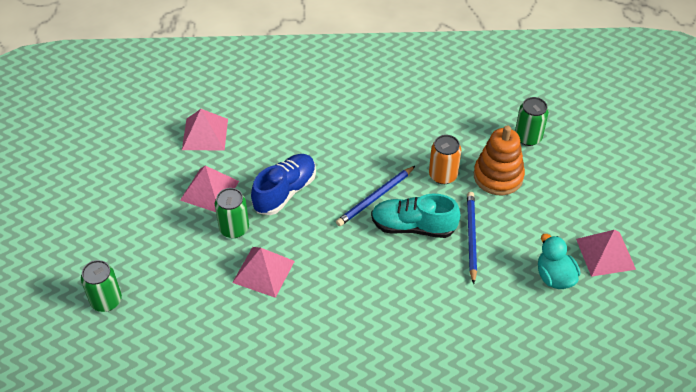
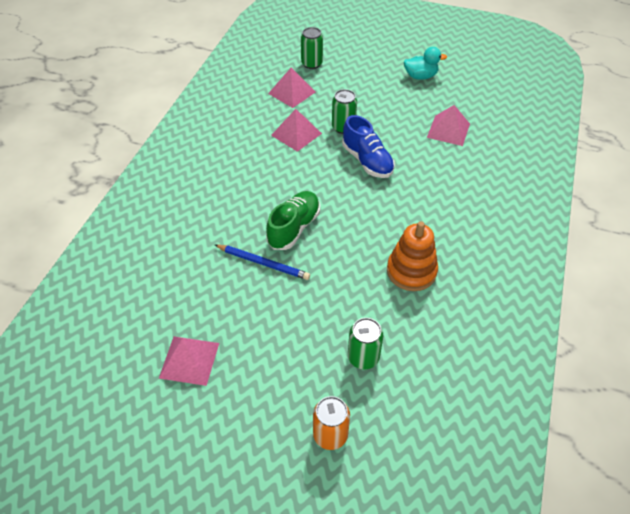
camera: 110 degrees right, 0 degrees up
pink pyramid [180,166,239,212] -> pink pyramid moved to [268,67,315,108]
blue pencil [336,166,415,226] -> none
turquoise shoe [371,194,461,238] -> green shoe [266,191,320,250]
orange can [429,135,461,184] -> orange can moved to [313,396,350,450]
orange stacking toy [474,126,525,195] -> orange stacking toy moved to [387,221,438,291]
turquoise duck [538,234,581,289] -> turquoise duck moved to [404,47,447,80]

